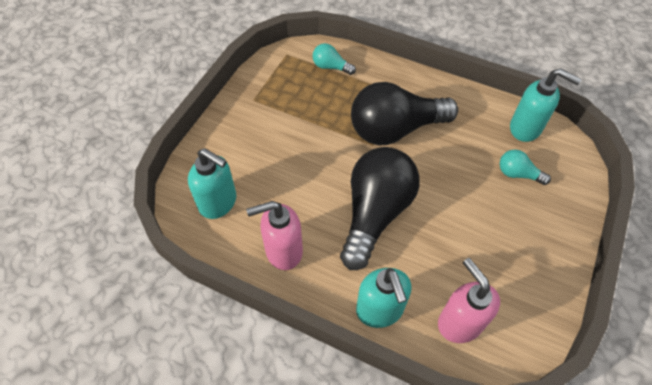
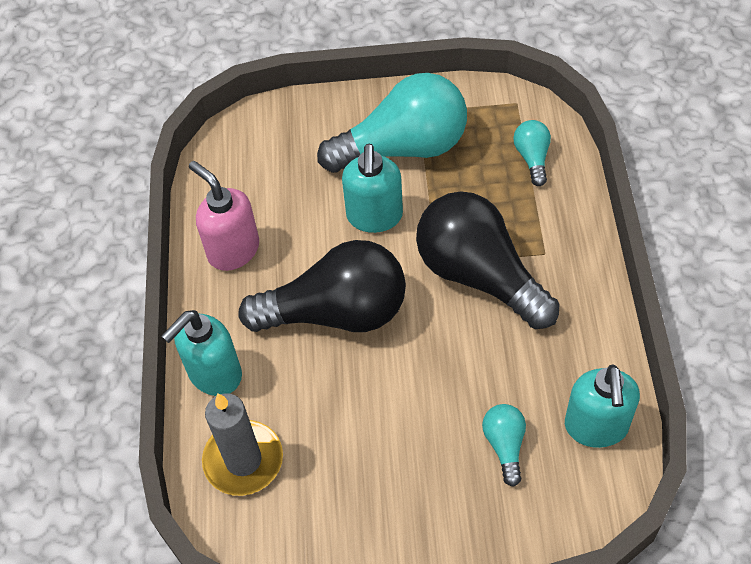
camera: 65 degrees right, 0 degrees up
turquoise soap dispenser [188,148,236,219] -> turquoise soap dispenser moved to [342,144,403,233]
pink soap dispenser [438,258,500,343] -> grey candle [202,393,283,496]
none -> turquoise light bulb [317,73,467,173]

